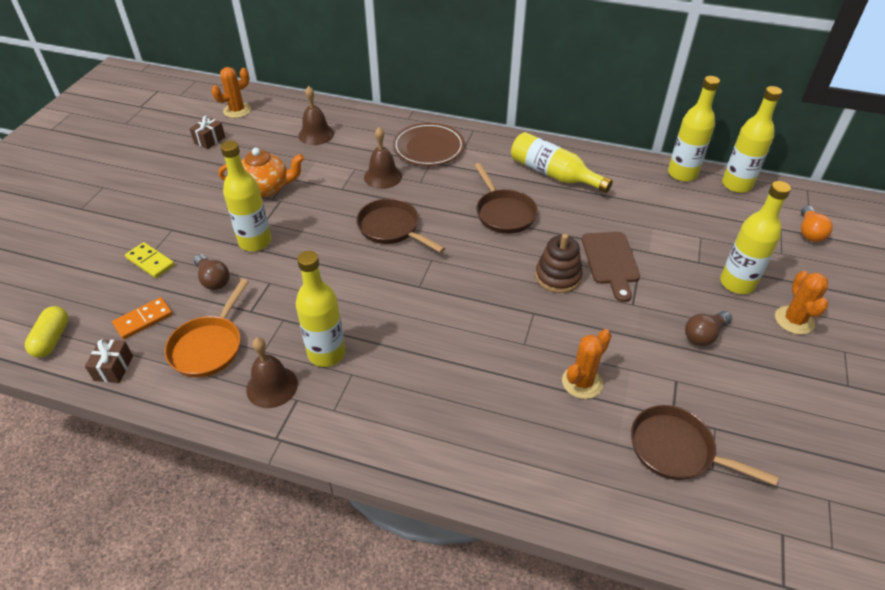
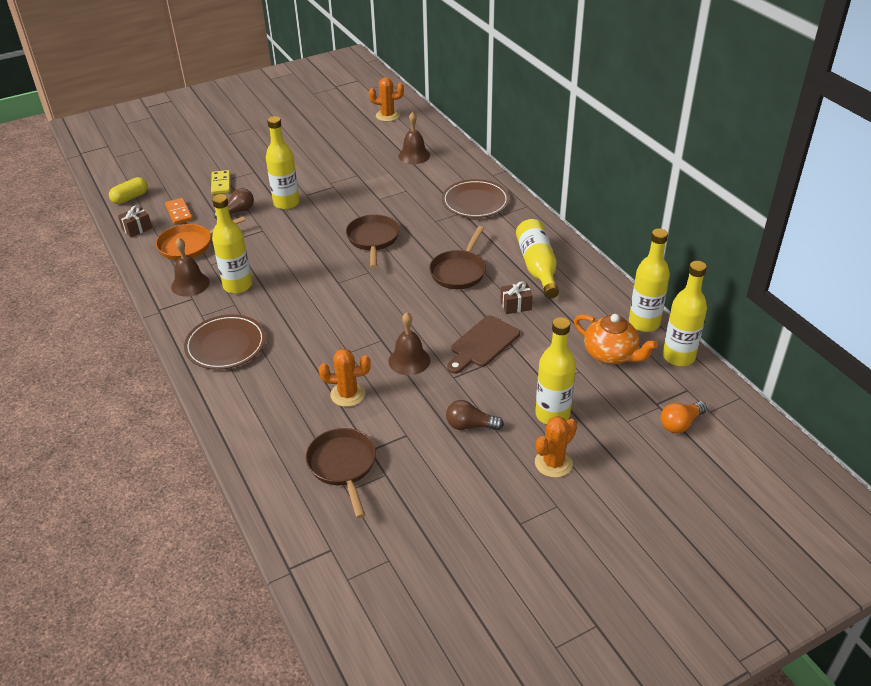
camera: 45 degrees right, 5 degrees down
orange domino [112,297,173,339] -> orange domino turned 60 degrees clockwise [165,198,193,225]
brown gift [190,115,225,149] -> brown gift moved to [500,281,533,314]
brown light bulb [194,254,230,290] -> brown light bulb turned 135 degrees counterclockwise [214,188,254,219]
orange teapot [218,148,305,197] -> orange teapot moved to [574,314,658,364]
brown bell [364,127,402,189] -> brown bell moved to [389,312,430,375]
brown stacking toy [535,234,583,293] -> none
none -> brown plate [184,314,266,370]

